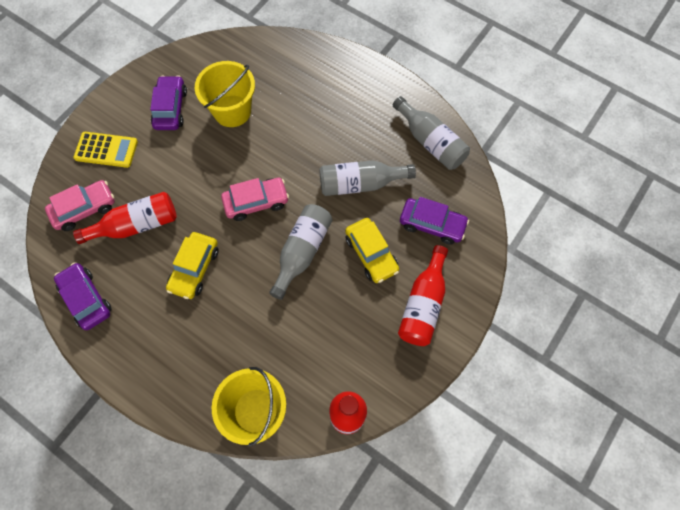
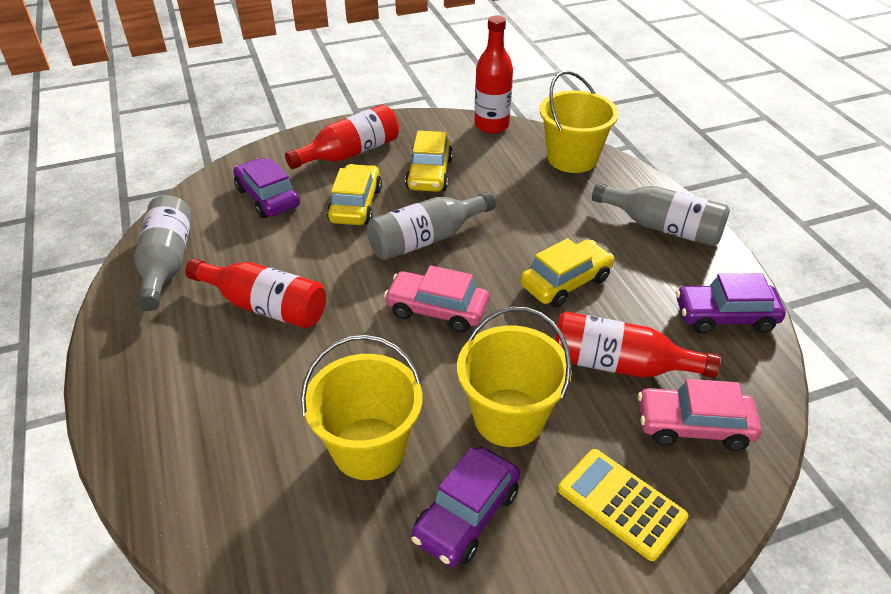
camera: 145 degrees left, 25 degrees down
purple car [54,263,112,330] -> purple car turned 90 degrees clockwise [676,273,786,334]
grey bottle [319,160,416,196] -> grey bottle moved to [592,183,730,246]
none -> red bottle [185,258,326,328]
none -> yellow car [405,131,453,192]
none -> yellow bucket [457,307,572,447]

